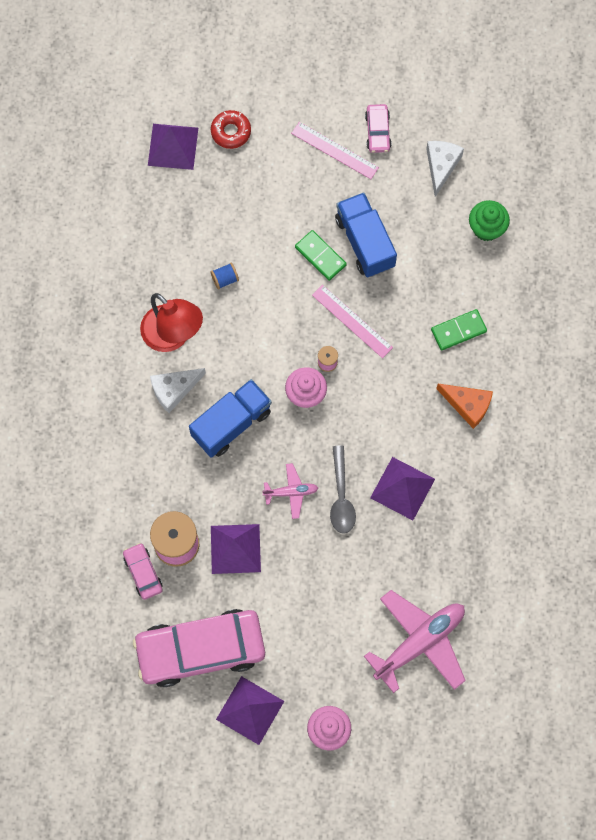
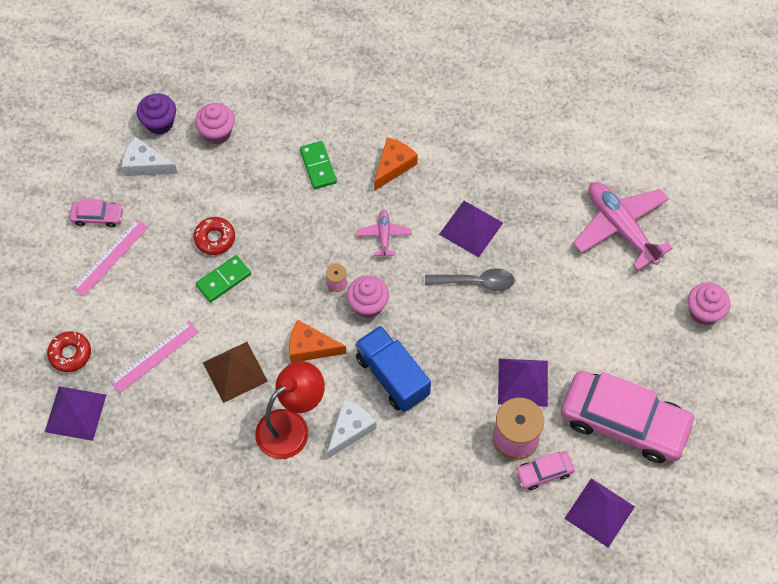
camera: 85 degrees left, 10 degrees down
pink car [133,609,265,687] -> pink car turned 60 degrees counterclockwise [561,371,696,463]
white cheese [150,368,206,413] -> white cheese turned 120 degrees counterclockwise [327,399,376,458]
blue spool [210,263,239,289] -> brown pyramid [203,342,268,403]
purple pyramid [216,676,284,745] -> purple pyramid moved to [564,478,635,548]
pink plane [262,463,318,519] -> pink plane moved to [357,210,412,258]
pink ruler [312,285,393,358] -> pink ruler moved to [110,321,199,393]
blue truck [335,192,397,277] -> red donut [194,217,235,255]
green cupcake [469,200,510,241] -> pink cupcake [195,103,235,144]
none -> purple cupcake [137,93,176,135]
none -> orange cheese [289,320,347,363]

